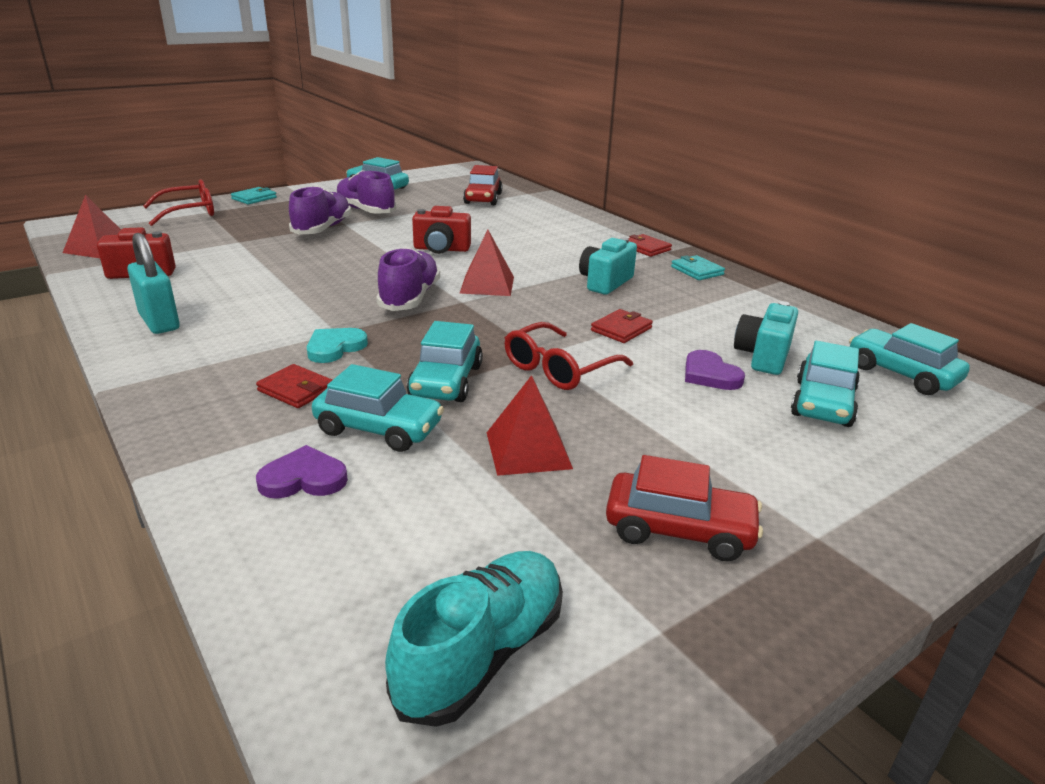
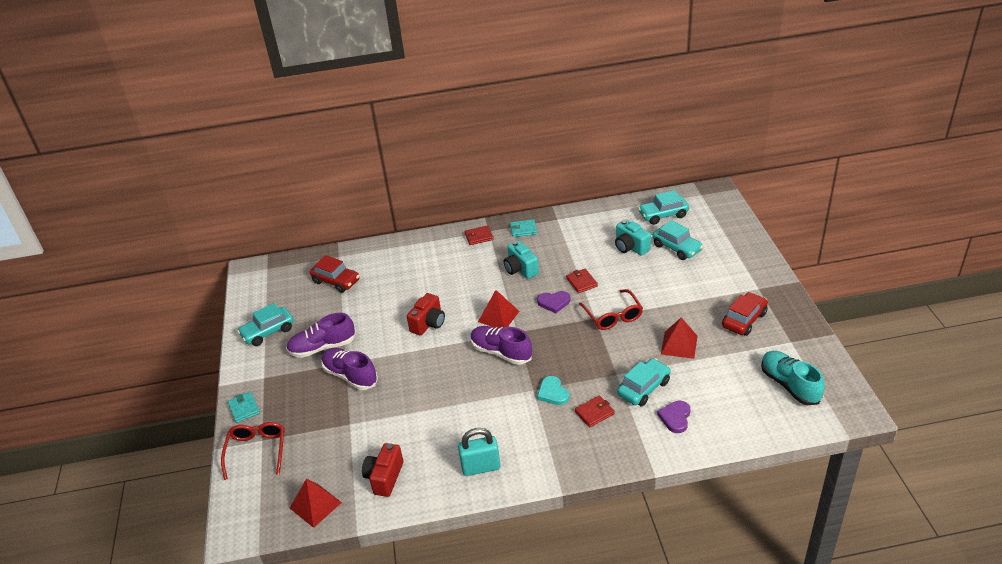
camera: 60 degrees left, 10 degrees up
turquoise car [407,321,483,402] -> none
purple heart [685,350,745,390] -> purple heart moved to [537,291,570,313]

